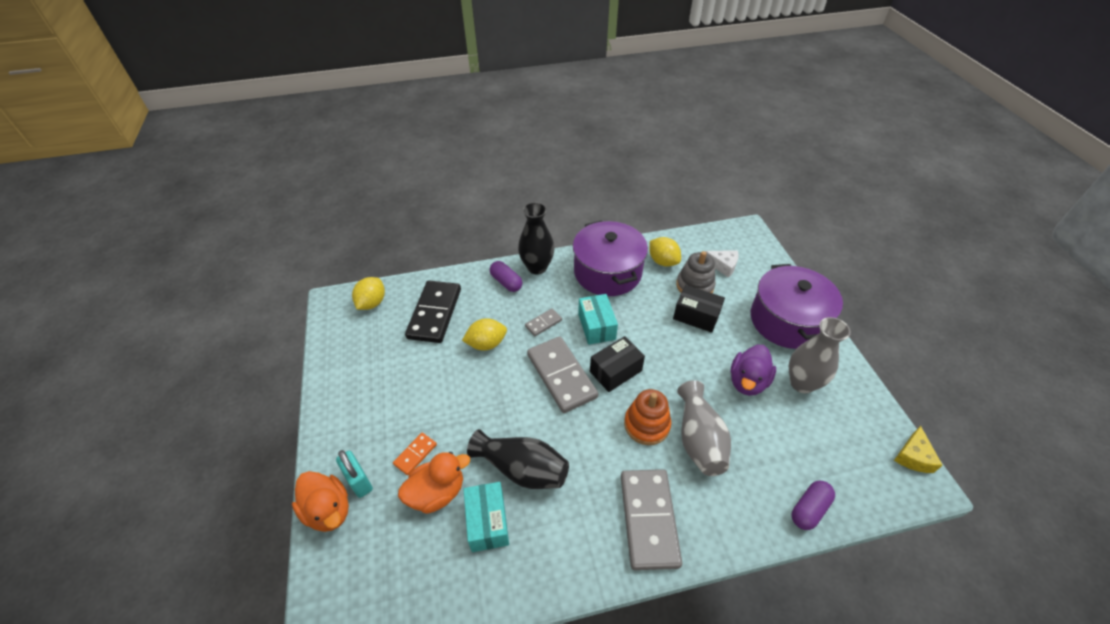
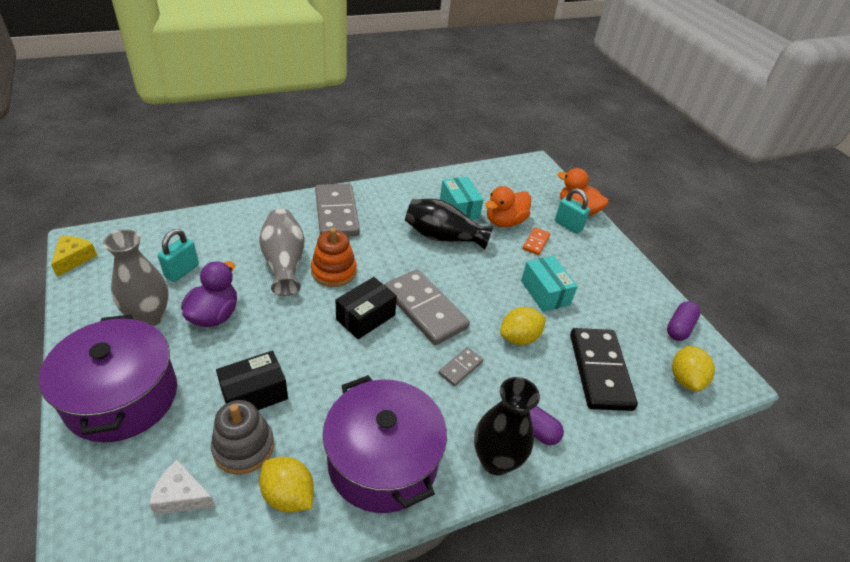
camera: 165 degrees right, 5 degrees down
turquoise box [578,294,618,345] -> turquoise box moved to [521,256,578,312]
black box [673,285,725,333] -> black box turned 45 degrees counterclockwise [216,351,288,410]
purple capsule [792,481,835,530] -> purple capsule moved to [667,301,700,341]
none -> turquoise padlock [158,229,199,282]

